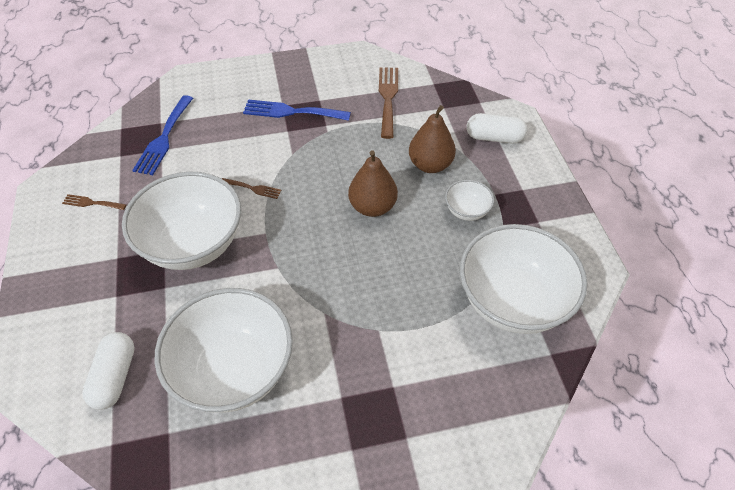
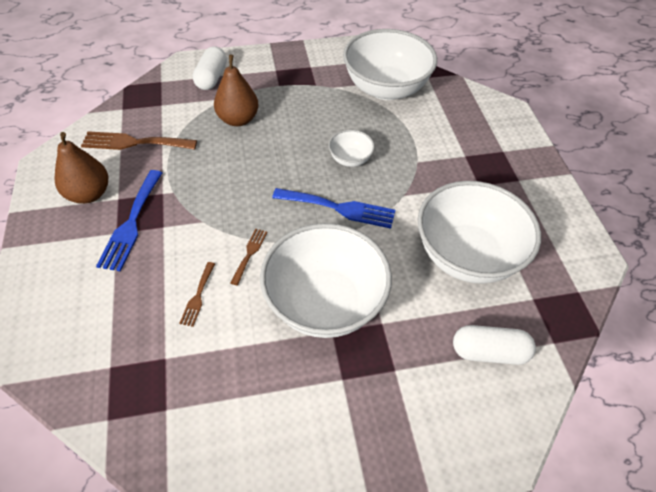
camera: 90 degrees left, 0 degrees up
brown fork [62,194,126,210] -> brown fork moved to [179,262,215,327]
blue fork [132,95,193,175] -> blue fork moved to [272,188,395,229]
brown pear [348,150,398,217] -> brown pear moved to [54,132,109,204]
white bowl [445,180,494,221] -> white bowl moved to [329,130,375,167]

